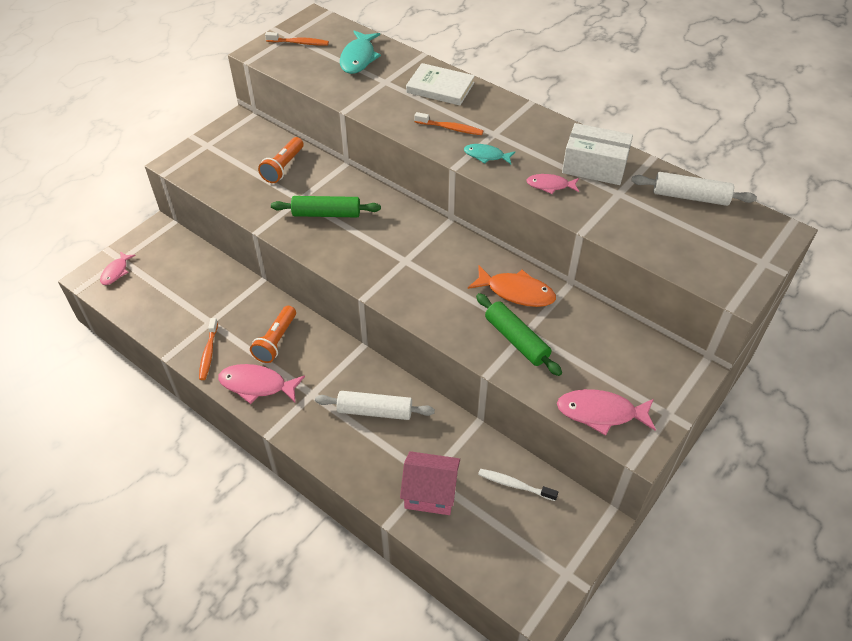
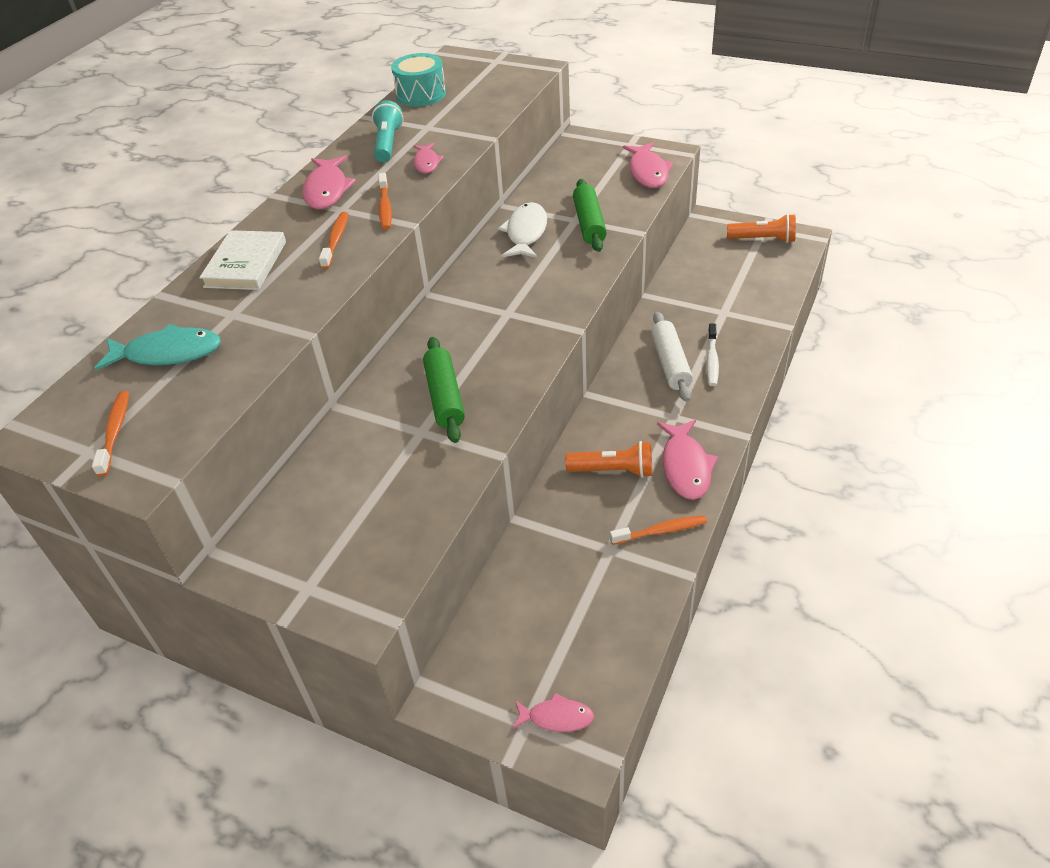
camera: 100 degrees left, 5 degrees down
orange flashlight [258,137,304,183] -> orange flashlight moved to [727,214,796,243]
pink house [400,451,460,515] -> none
turquoise fish [464,144,515,164] -> orange toothbrush [378,173,392,230]
orange fish [468,266,556,307] -> white fish [498,202,547,258]
green rolling pin [476,293,562,376] -> green rolling pin turned 45 degrees counterclockwise [573,179,607,252]
white toothbrush [478,469,558,501] -> white toothbrush moved to [707,323,719,386]
white box [562,123,633,185] -> turquoise flashlight [372,100,403,162]
white rolling pin [631,172,757,206] -> turquoise drum [391,53,446,107]
none -> pink fish [303,155,356,209]

